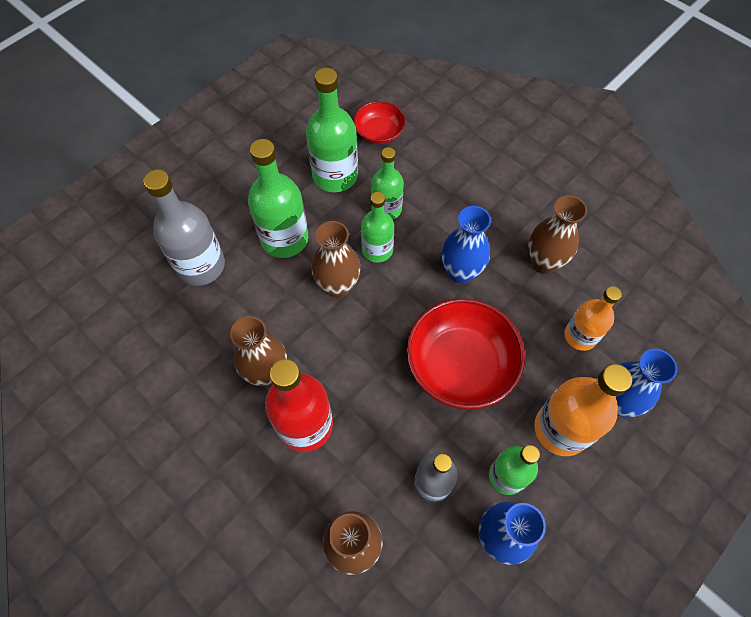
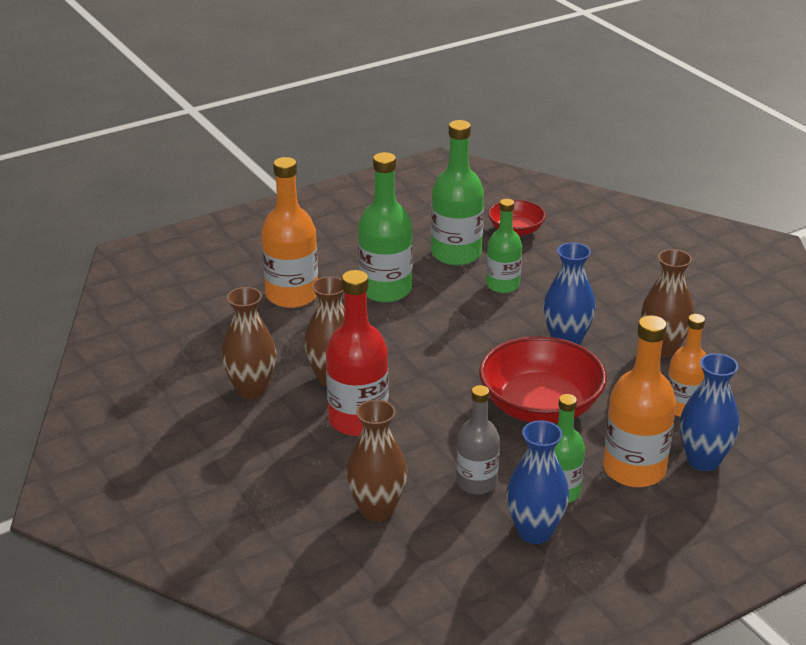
camera: 15 degrees right, 30 degrees down
grey bottle [144,170,225,286] -> orange bottle [261,157,318,308]
brown vase [312,221,360,298] -> brown vase moved to [221,287,276,399]
green bottle [361,192,394,263] -> none

